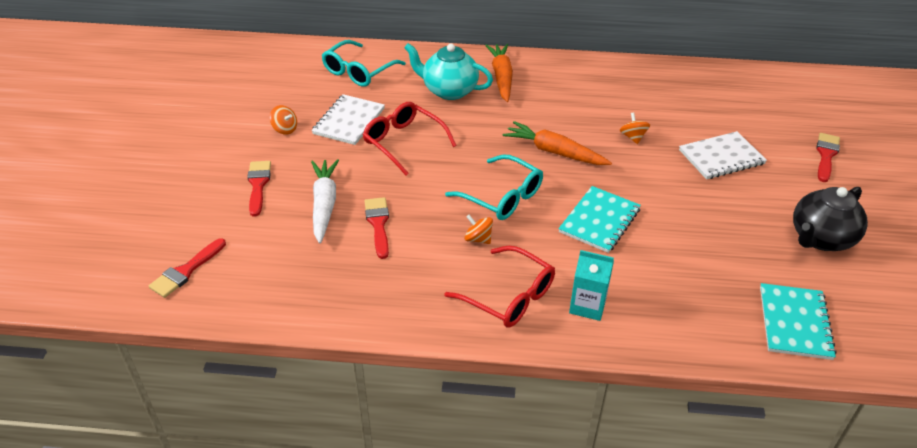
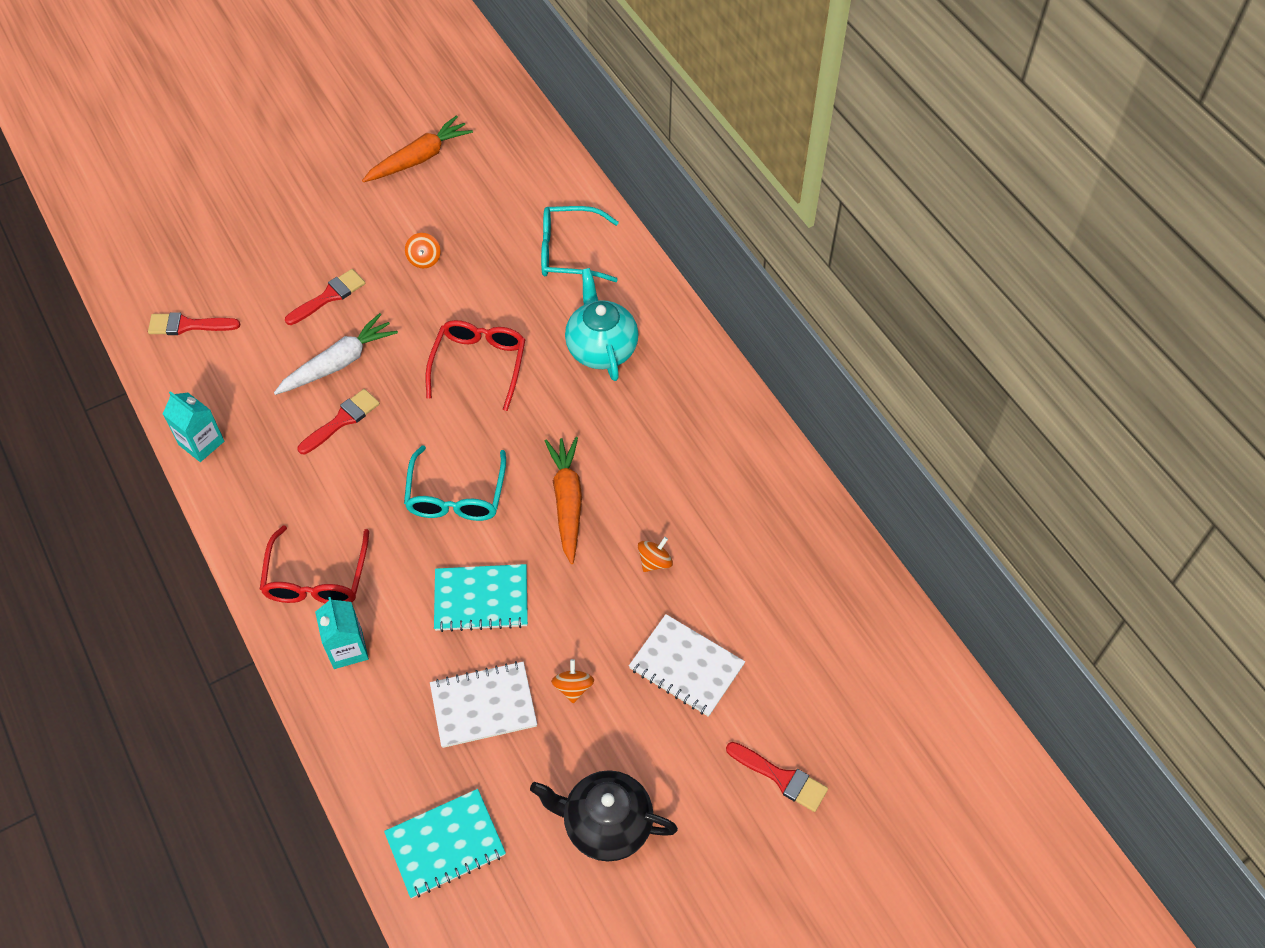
camera: 55 degrees right, 15 degrees up
white notebook [311,94,385,145] -> white notebook moved to [430,661,537,748]
orange spinning top [465,215,493,244] -> orange spinning top moved to [551,659,594,703]
orange carrot [485,44,513,102] -> orange carrot moved to [362,115,473,182]
red brush [816,133,840,182] -> red brush turned 45 degrees clockwise [726,742,828,812]
none -> turquoise carton [163,391,224,462]

